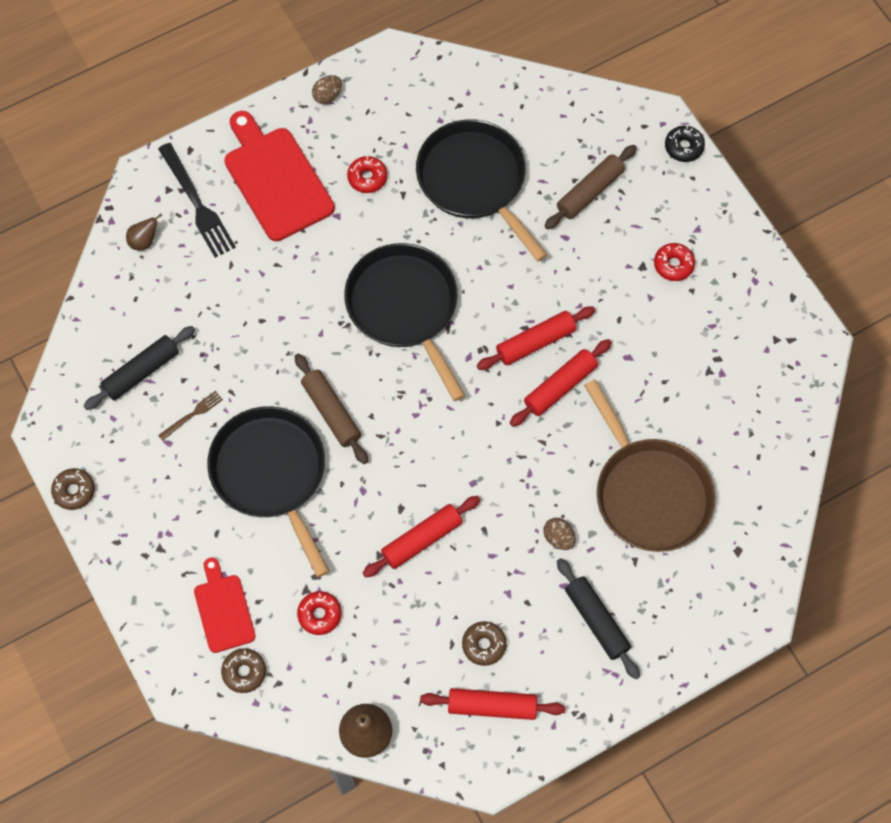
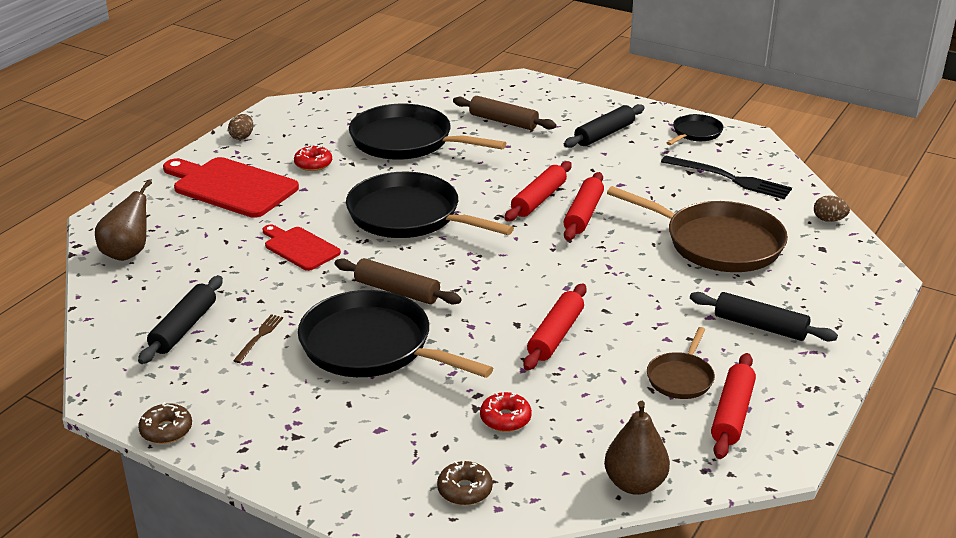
camera: 30 degrees left, 35 degrees down
brown pear [126,214,162,251] -> brown pear [95,180,152,261], size x1.72
black fork [158,143,236,258] -> black fork moved to [661,156,792,199]
red cutting board [194,557,256,653] -> red cutting board moved to [262,224,341,271]
red rolling pin [420,688,565,720] -> red rolling pin turned 45 degrees counterclockwise [711,353,756,459]
brown donut [462,621,507,666] -> brown pan [647,327,715,399]
brown egg [543,518,575,550] -> brown egg moved to [814,195,850,222]
brown rolling pin [545,145,637,230] -> brown rolling pin turned 75 degrees counterclockwise [453,96,556,130]
red donut [654,243,695,281] -> black rolling pin [564,104,645,148]
black donut [665,126,705,162] -> none
none -> black pan [666,114,723,145]

